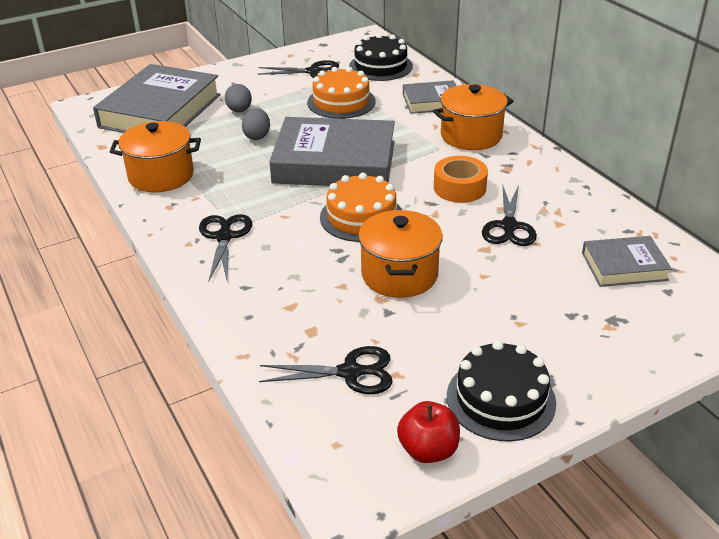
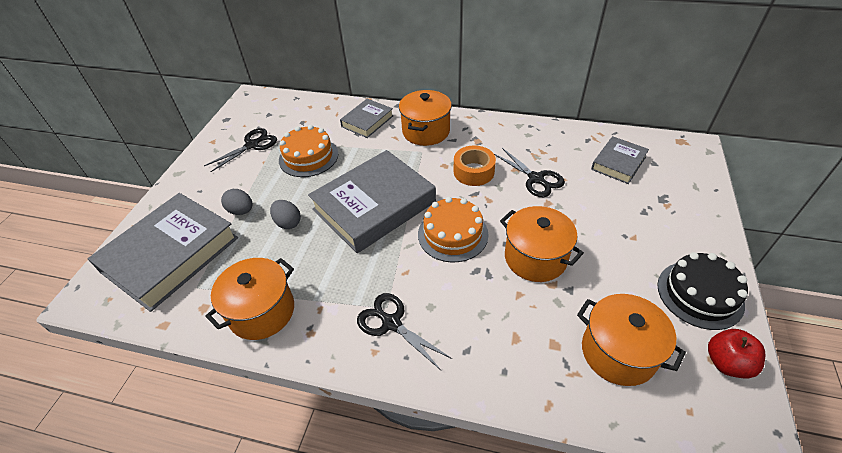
camera: 45 degrees left, 10 degrees up
grey book [93,64,221,133] -> grey book turned 60 degrees clockwise [88,193,238,312]
black scissors [259,346,392,394] -> orange pot [577,294,686,386]
black cake [349,33,413,81] -> none

